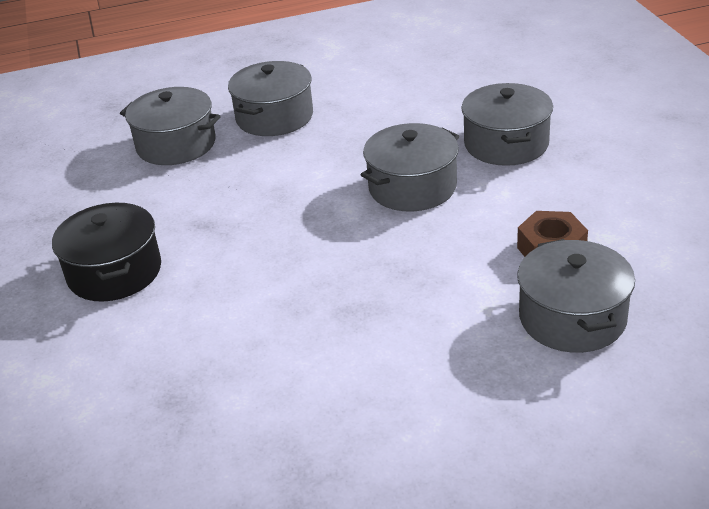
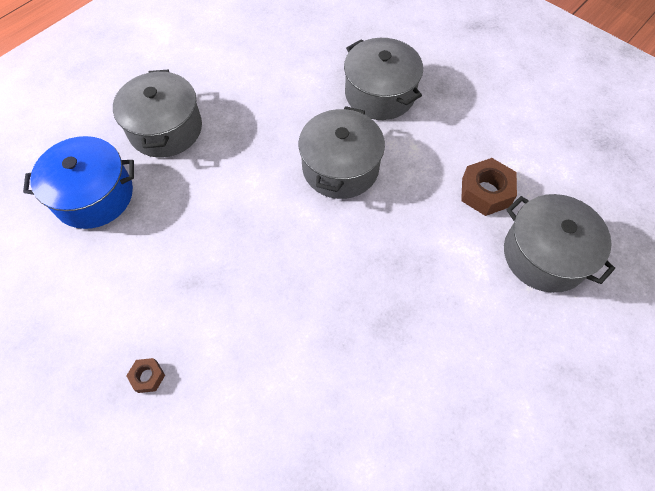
camera: 35 degrees left, 25 degrees up
black pot [52,203,161,301] -> brown nut [126,358,165,393]
grey pot [120,87,221,165] -> blue pot [23,136,134,229]

